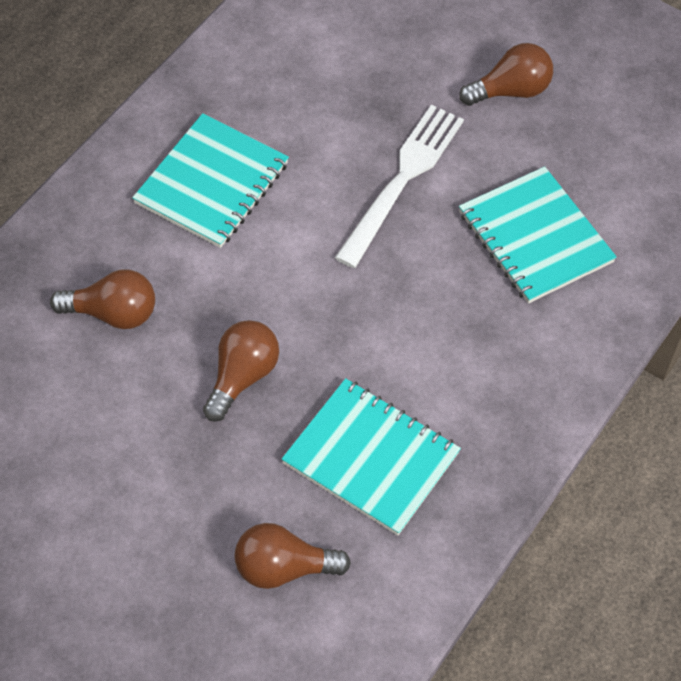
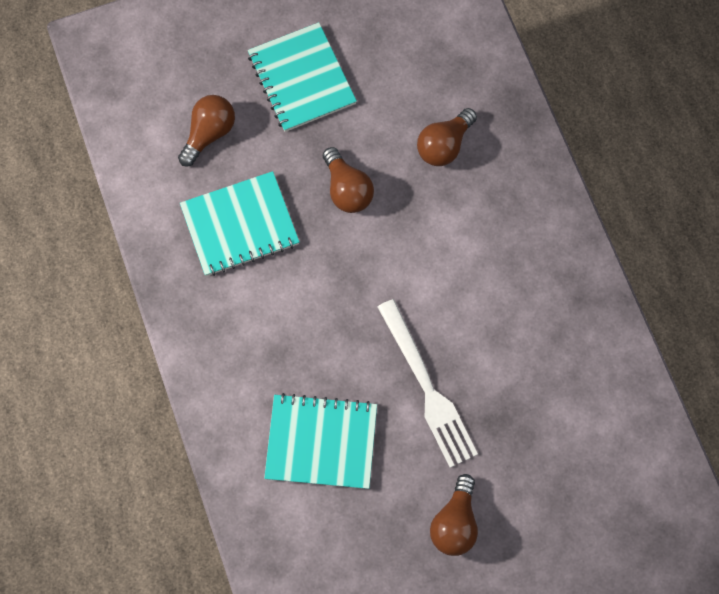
camera: 130 degrees right, 15 degrees up
turquoise notebook [132,113,289,248] -> turquoise notebook moved to [248,22,357,132]

